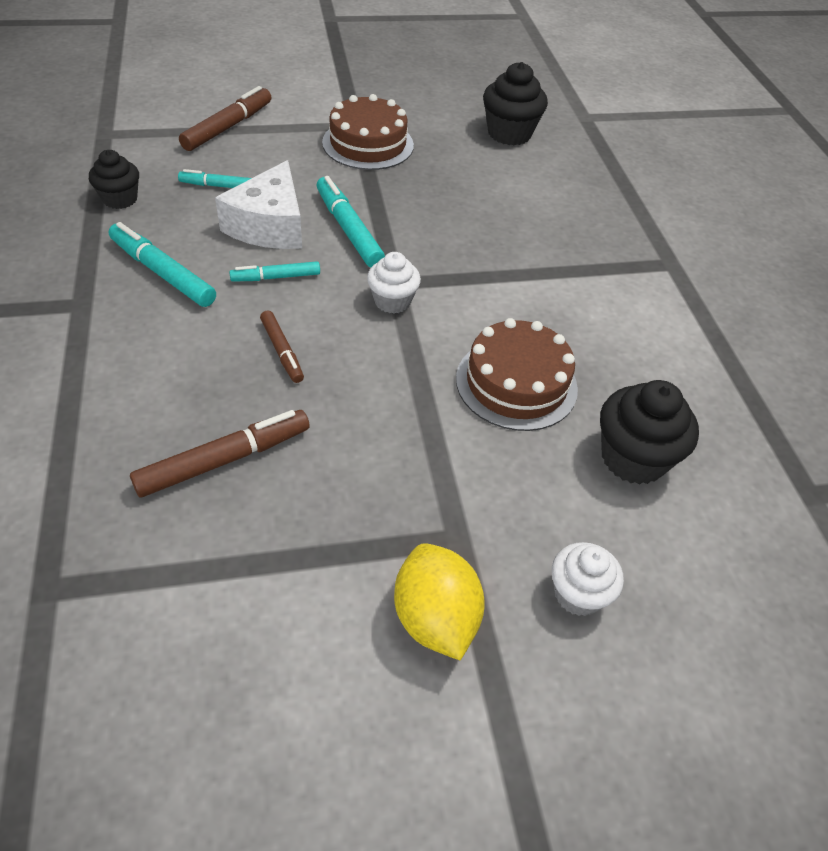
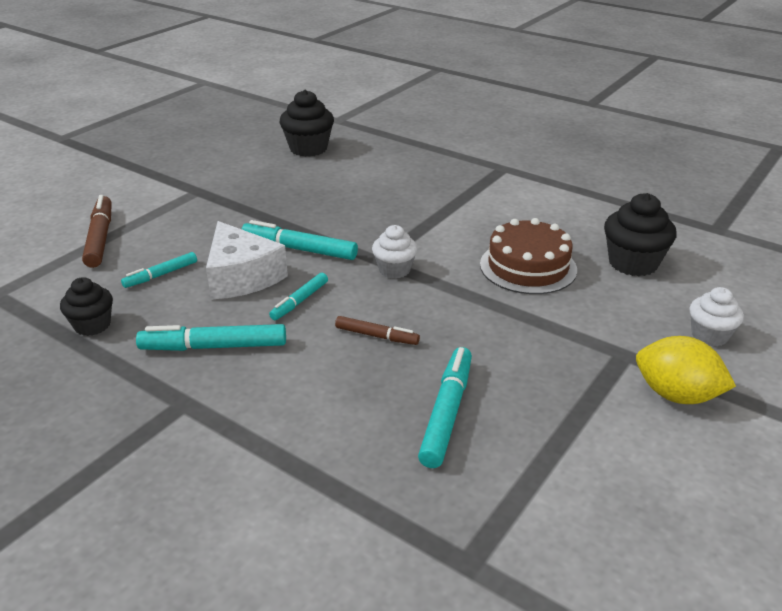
camera: 40 degrees left, 15 degrees down
brown marker [130,410,310,497] -> turquoise marker [418,347,472,468]
brown cake [322,94,414,170] -> none

